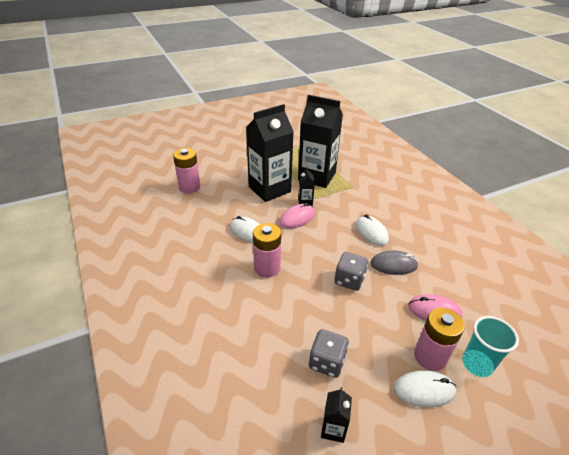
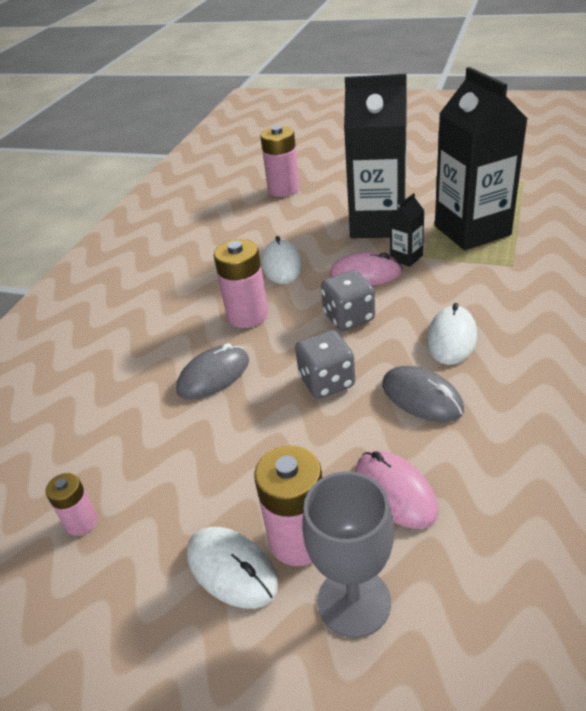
camera: 50 degrees right, 0 degrees up
grey dice [309,329,349,378] -> grey dice moved to [321,270,375,331]
black carton [321,387,352,443] -> pink battery [45,473,98,536]
turquoise cup [462,316,519,377] -> grey goblet [302,471,394,638]
none -> grey mouse [176,343,249,399]

